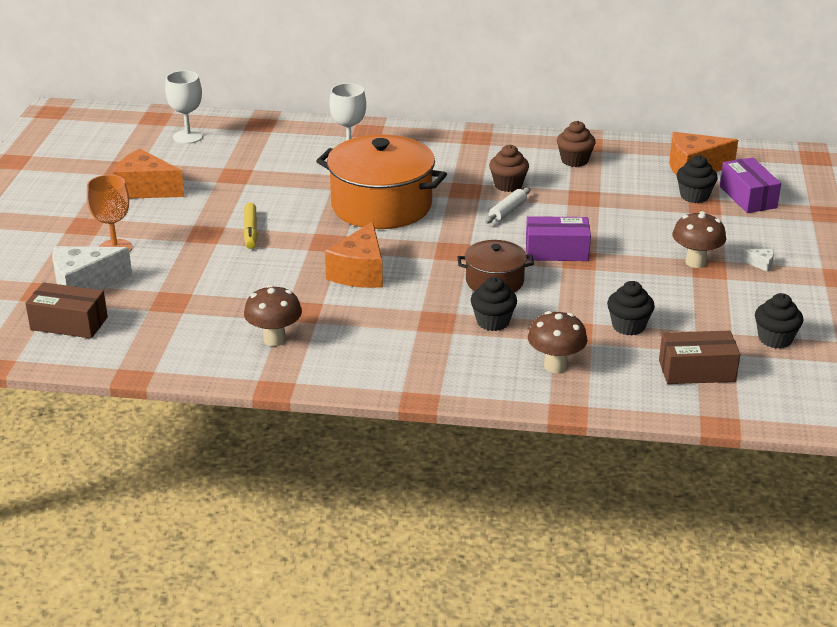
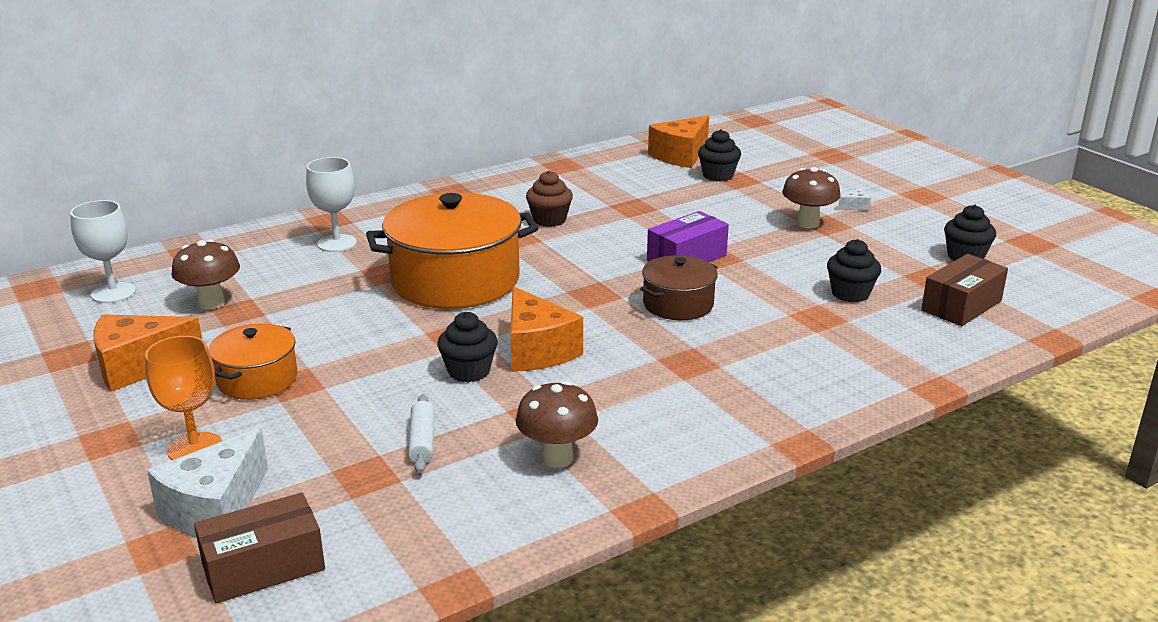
camera: 40 degrees left, 5 degrees down
yellow marker [244,203,257,249] -> none
black cupcake [471,277,517,331] -> black cupcake moved to [437,312,498,383]
white rolling pin [485,187,530,224] -> white rolling pin moved to [408,394,434,473]
brown mushroom [528,311,587,373] -> brown mushroom moved to [171,239,240,310]
brown cupcake [557,121,596,167] -> none
purple box [720,157,781,213] -> none
none -> orange pot [209,323,298,400]

